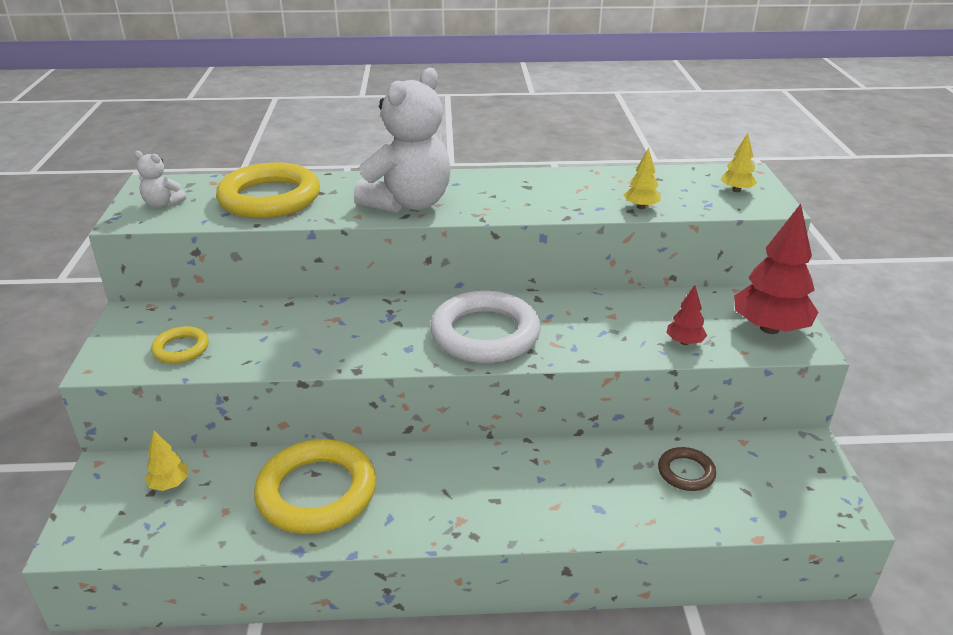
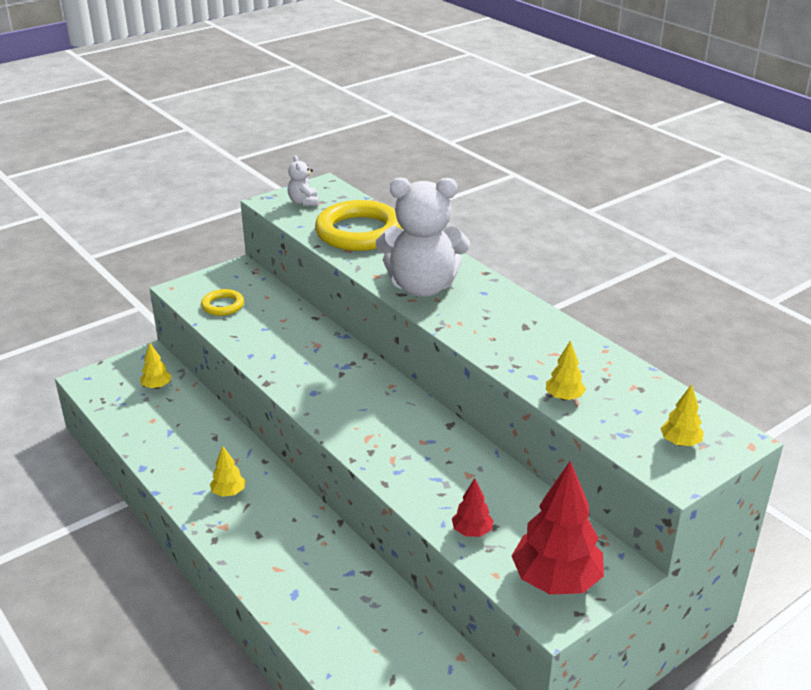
camera: 55 degrees right, 0 degrees up
yellow ring [254,439,376,534] -> none
white ring [430,290,541,363] -> none
brown ring [658,447,716,491] -> none
none -> yellow tree [210,446,246,497]

